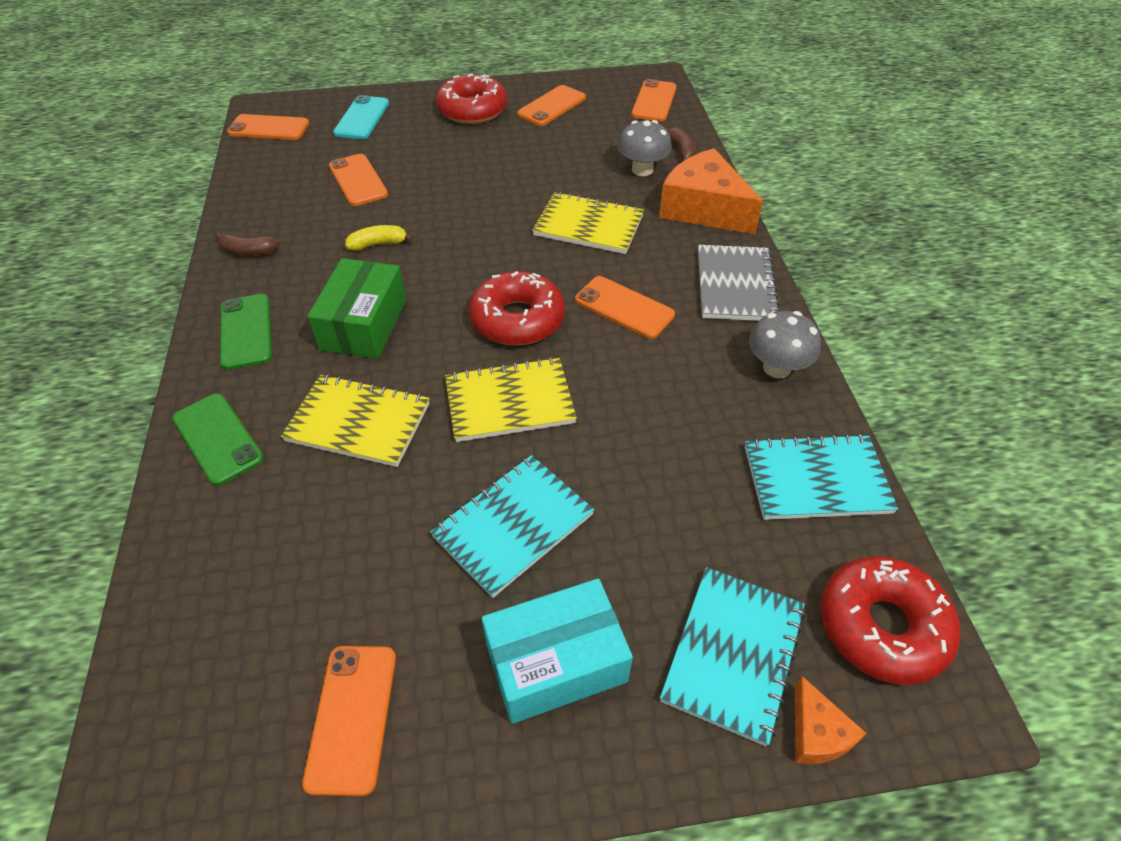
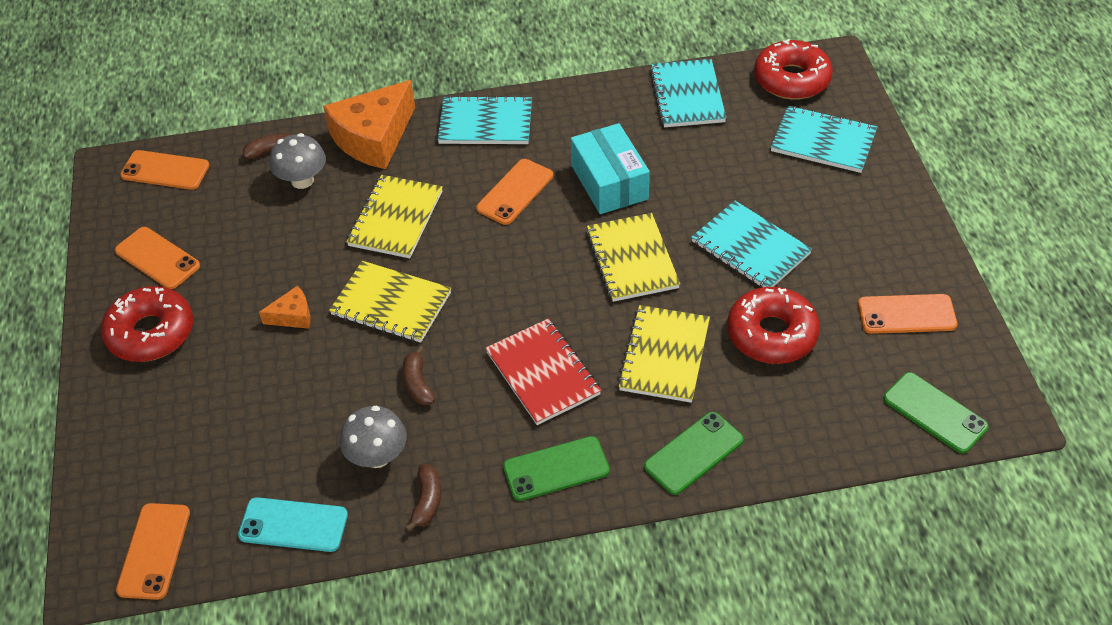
camera: 90 degrees left, 0 degrees up
green box [307,258,407,359] -> red notebook [485,319,602,425]
orange phone [329,154,388,206] -> none
turquoise phone [333,95,389,139] -> turquoise phone moved to [238,497,348,552]
yellow banana [345,225,414,251] -> brown banana [403,345,435,405]
red donut [469,271,565,346] -> red donut moved to [727,287,820,364]
turquoise box [482,579,633,724] -> turquoise box moved to [571,123,650,214]
grey notebook [698,245,780,321] -> turquoise notebook [437,95,532,144]
grey mushroom [749,311,821,378] -> grey mushroom moved to [340,405,406,468]
orange cheese [795,676,867,764] -> orange cheese moved to [259,286,311,329]
none -> yellow notebook [329,261,451,343]
none -> green phone [883,372,989,453]

